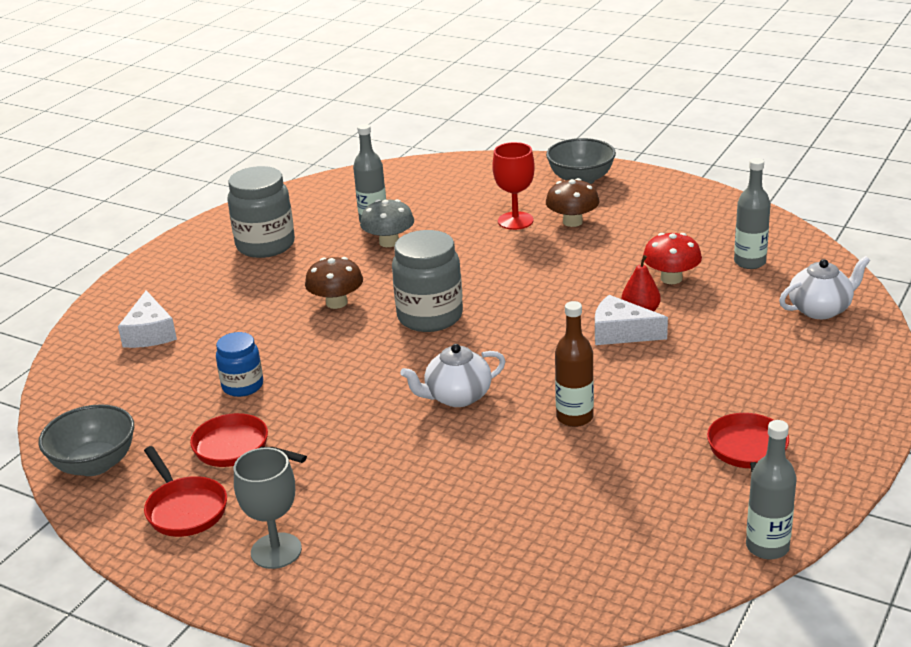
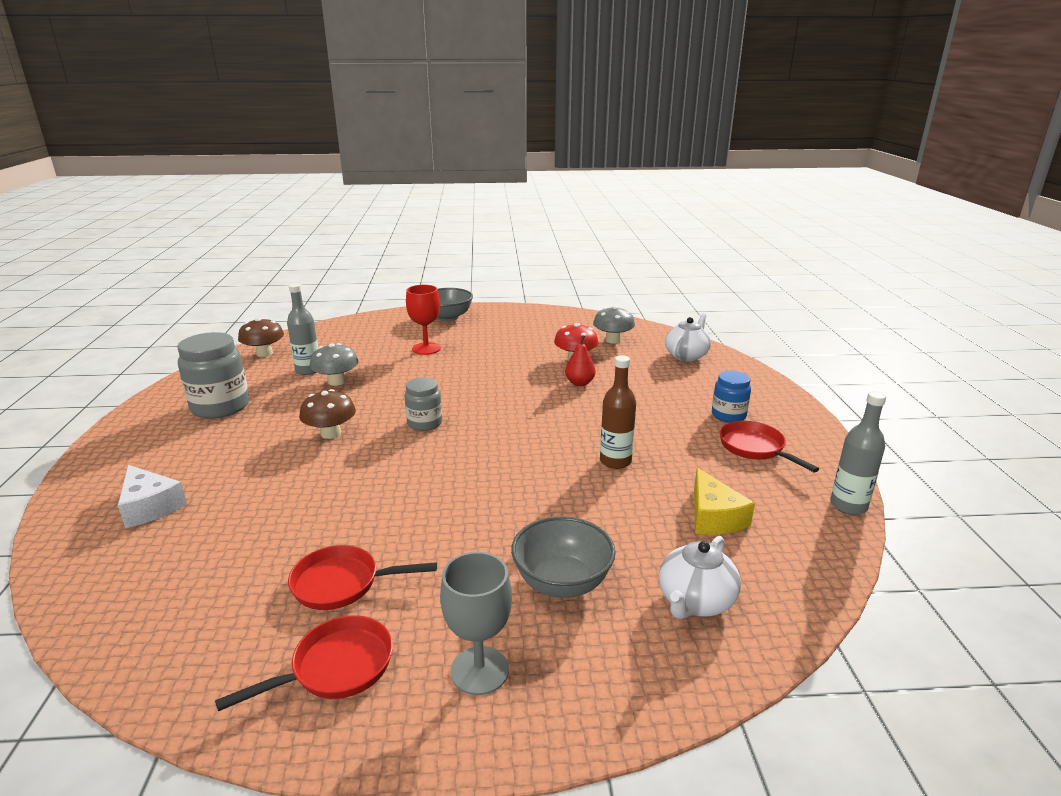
camera: 35 degrees left, 5 degrees down
grey bowl [38,404,134,476] -> grey bowl moved to [511,516,616,598]
red pan [144,446,227,537] -> red pan turned 60 degrees counterclockwise [215,615,393,711]
blue jar [216,332,263,397] -> blue jar moved to [712,371,751,423]
grey jar [392,230,463,332] -> grey jar [405,378,442,431], size x0.60
white teapot [401,344,505,407] -> white teapot moved to [659,536,741,619]
brown mushroom [546,178,600,227] -> brown mushroom moved to [238,318,284,357]
white cheese [595,295,668,345] -> none
grey bottle [734,158,771,269] -> grey mushroom [593,306,635,344]
none -> yellow cheese [694,468,755,535]

